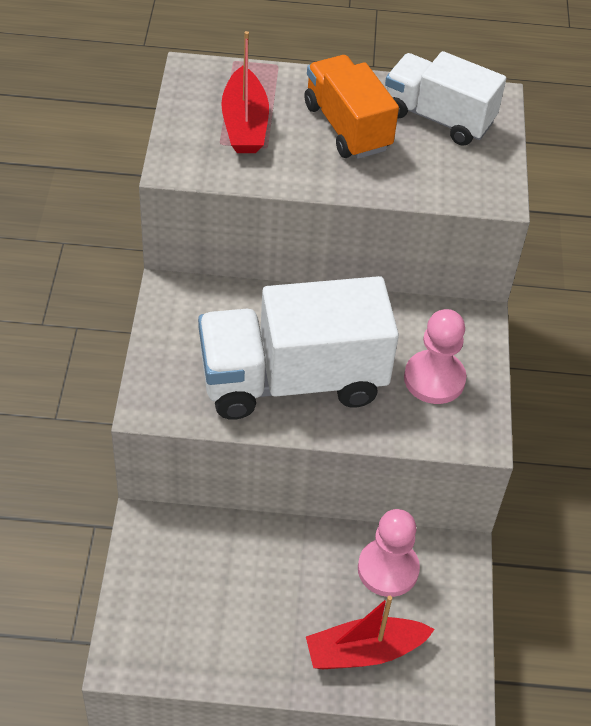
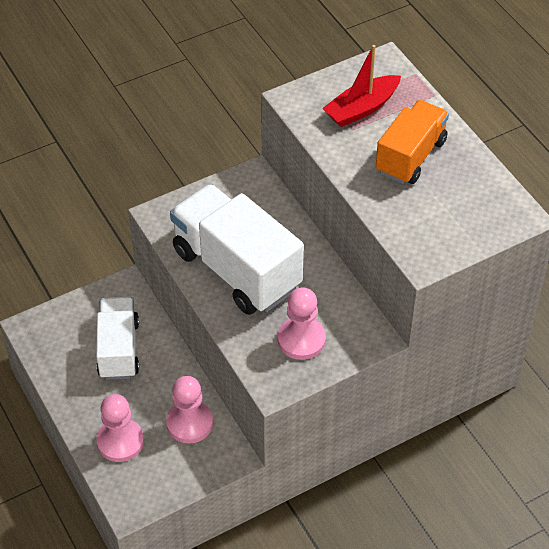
camera: 60 degrees right, 0 degrees up
red boat [306,596,435,669] -> pink pawn [96,394,144,462]
white truck [385,51,506,146] -> white truck moved to [96,297,139,380]

